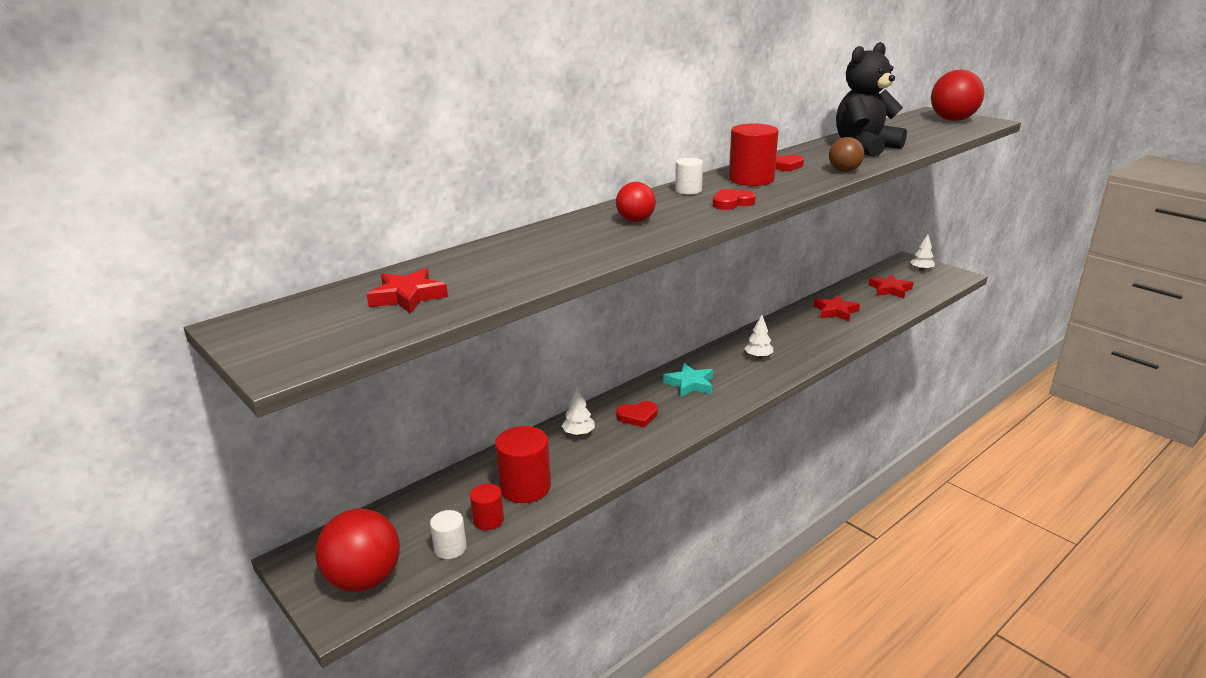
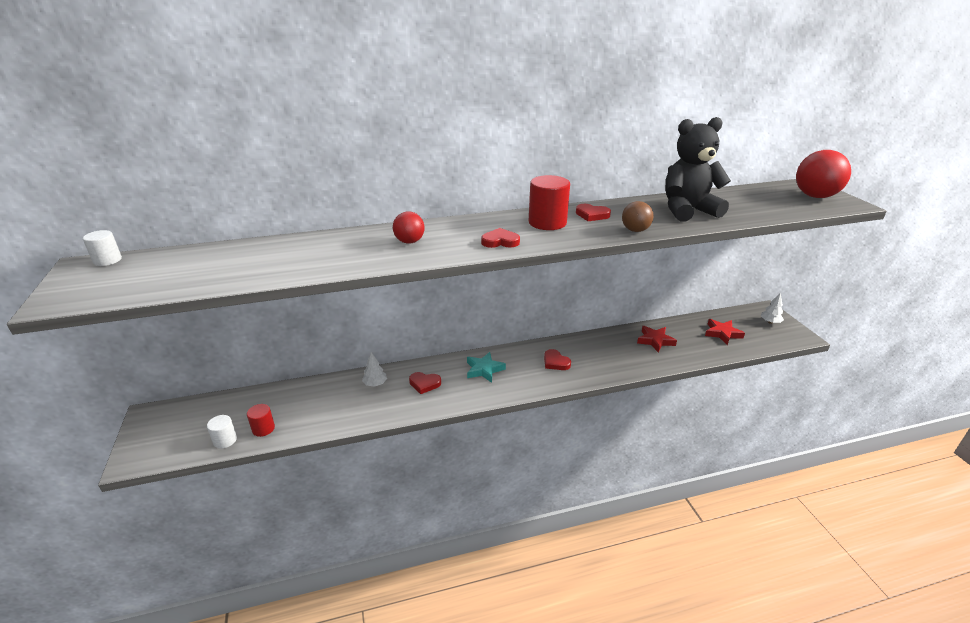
camera: 25 degrees right, 5 degrees up
red ball [315,509,400,592] -> none
red star [367,268,448,314] -> none
red cylinder [495,426,551,503] -> none
white cylinder [675,158,703,195] -> white cylinder moved to [83,230,122,266]
white tree [744,315,773,358] -> red heart [544,349,571,370]

